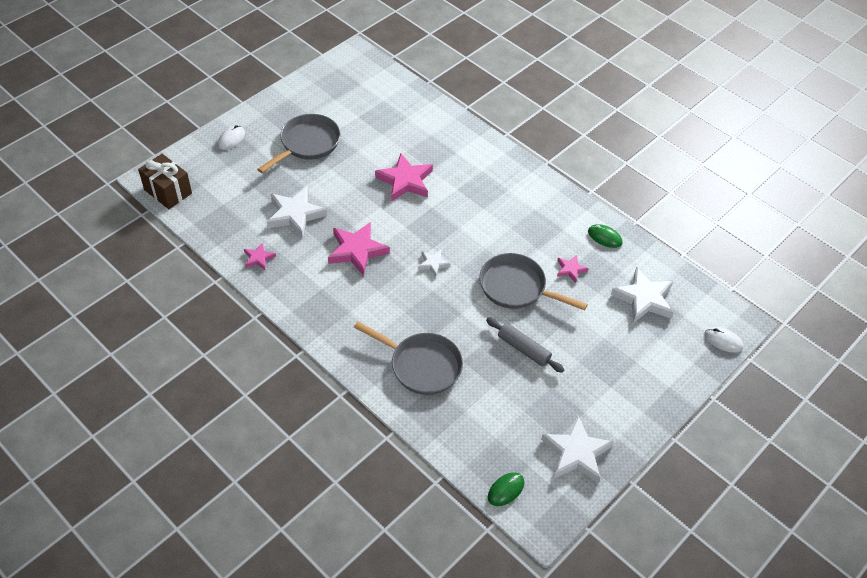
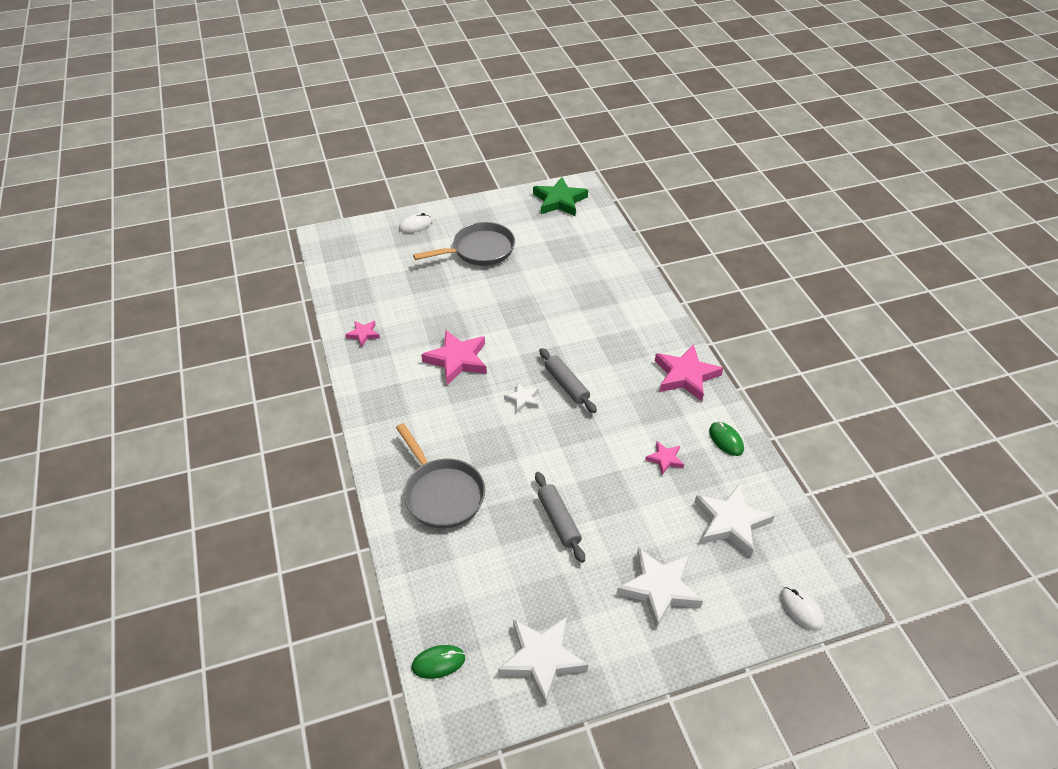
camera: 30 degrees right, 5 degrees down
brown gift [138,154,192,209] -> none
white star [267,187,327,238] -> white star moved to [617,548,703,629]
pink star [375,153,433,202] -> pink star moved to [655,344,723,401]
grey pan [480,253,588,310] -> none
none -> green star [533,177,588,216]
none -> grey rolling pin [539,348,597,413]

